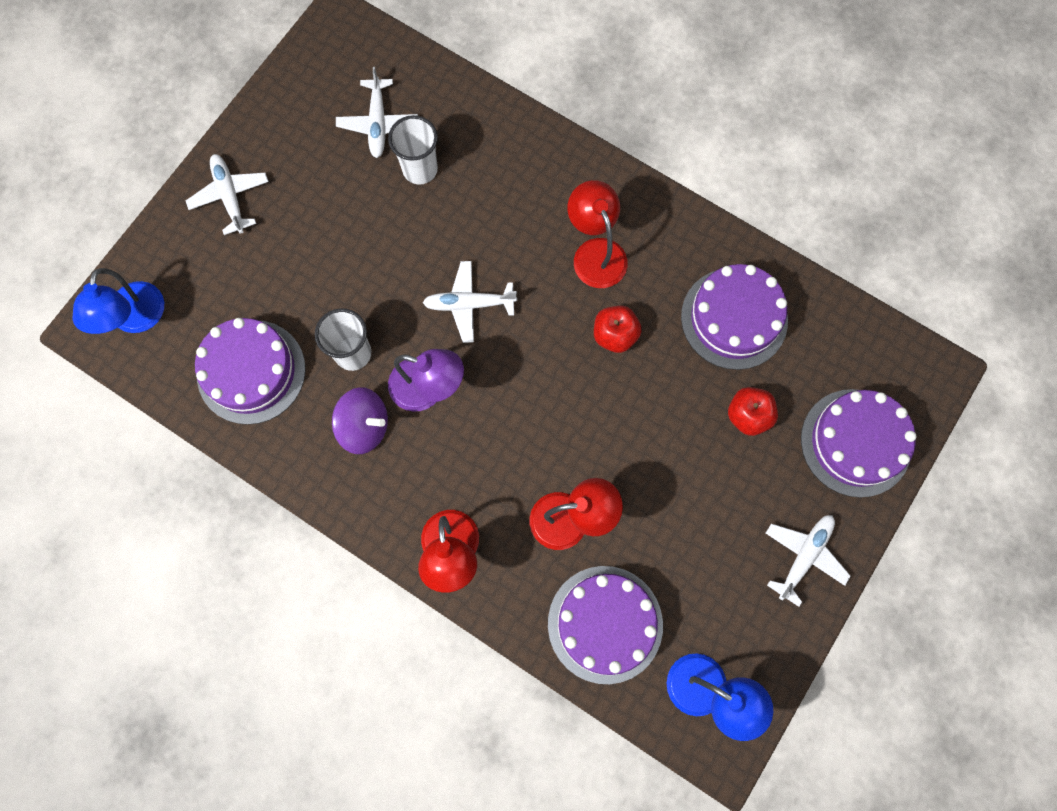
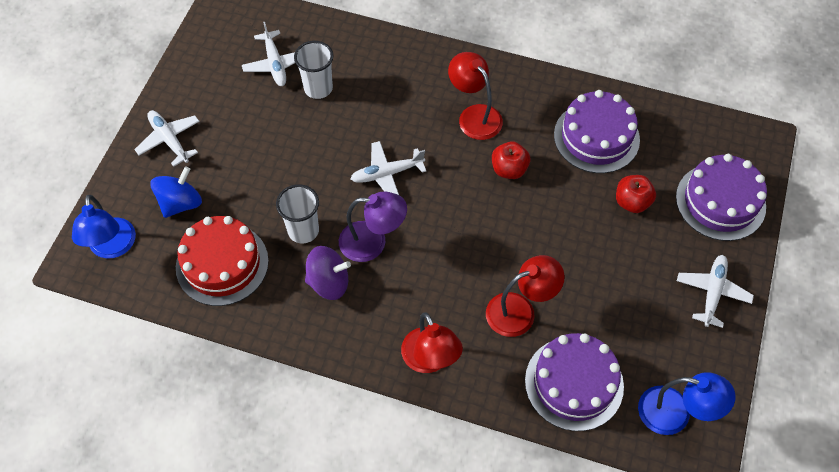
camera: 15 degrees left, 15 degrees down
purple cake [195,318,306,425] -> red cake [176,216,269,306]
none -> blue spinning top [150,167,202,218]

